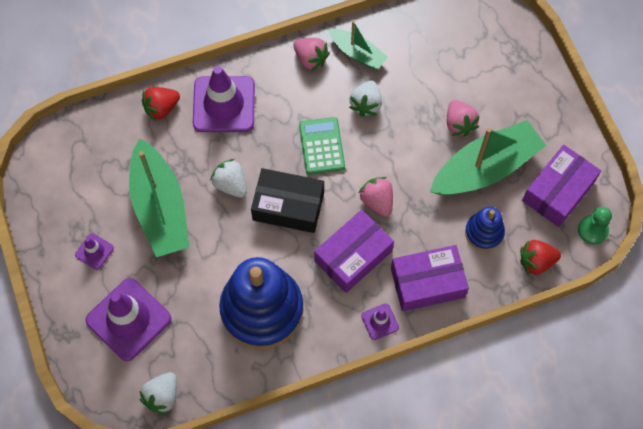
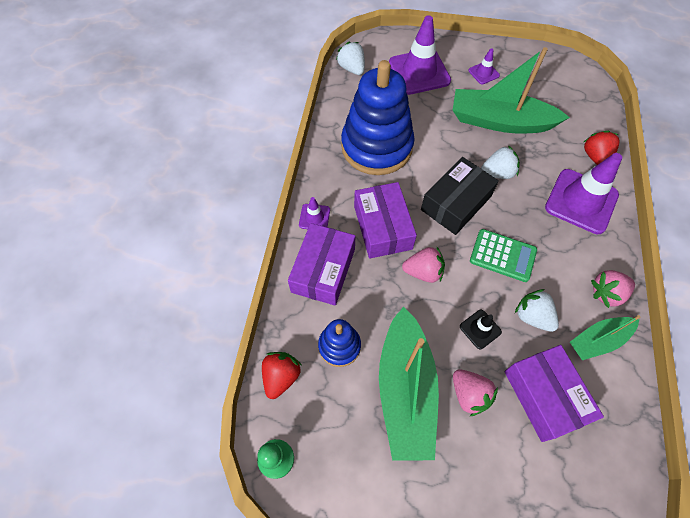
camera: 120 degrees right, 5 degrees down
pink strawberry [447,100,479,136] -> pink strawberry turned 135 degrees counterclockwise [453,369,498,416]
purple box [522,145,601,227] -> purple box moved to [504,345,604,442]
none -> black traffic cone [460,310,502,349]

